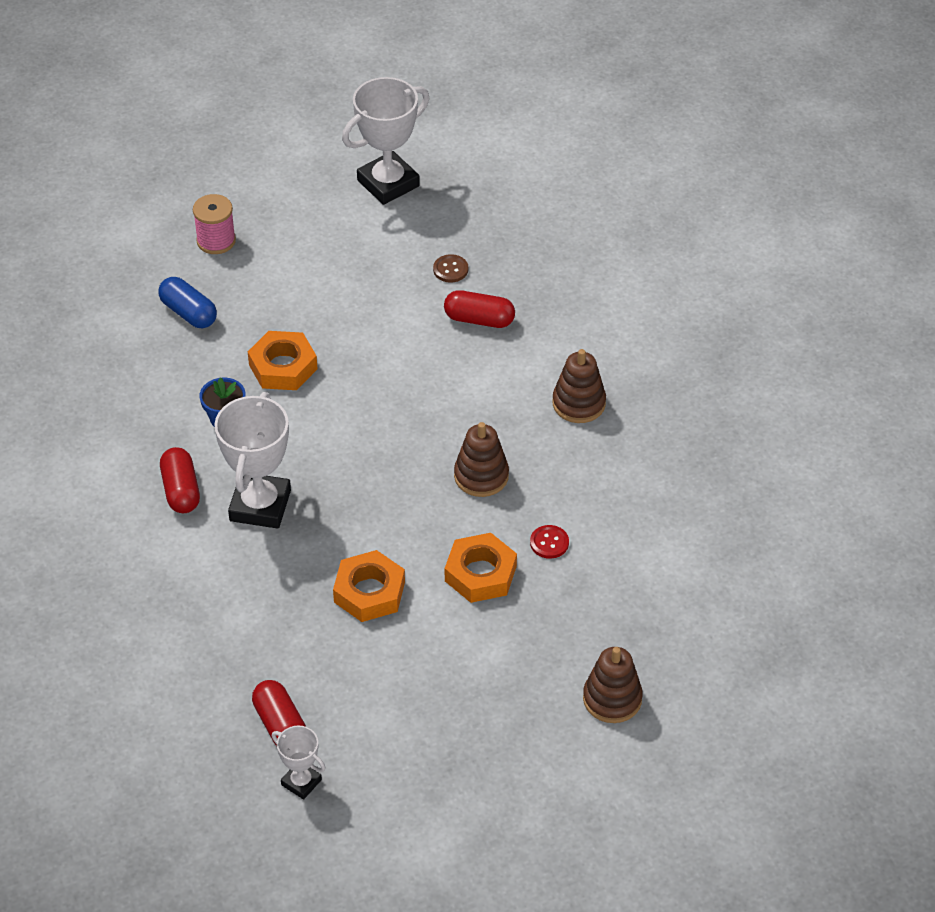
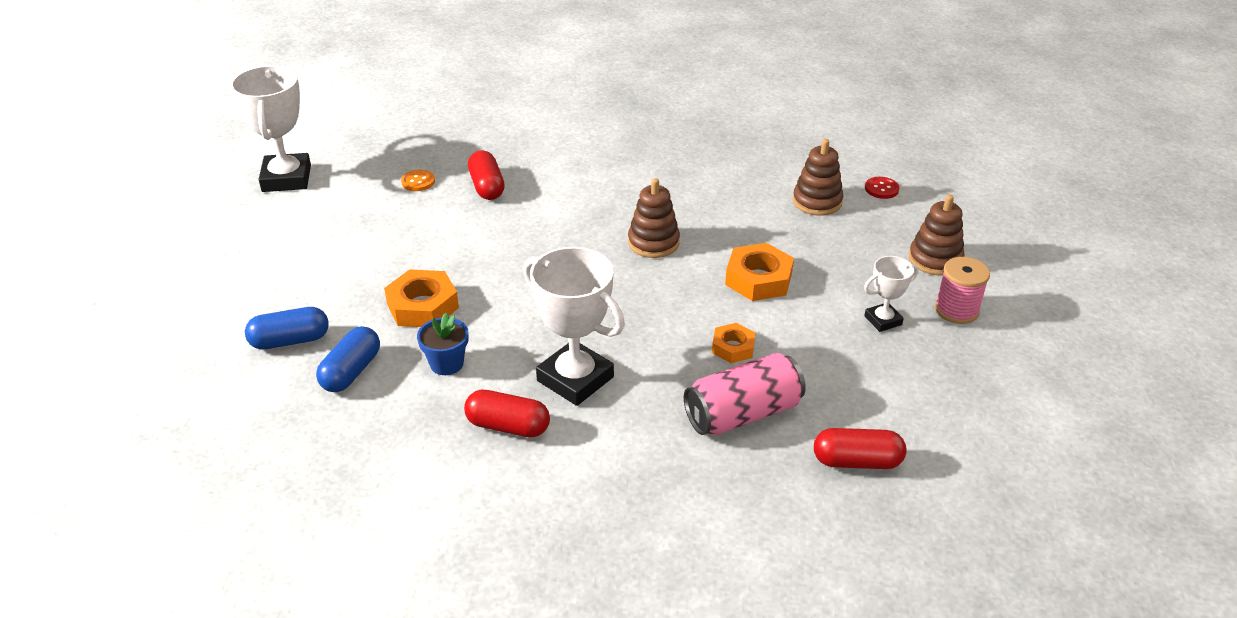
camera: 60 degrees left, 10 degrees down
pink spool [193,194,236,254] -> pink spool moved to [935,257,990,324]
white trophy [272,725,326,800] -> white trophy moved to [864,256,919,332]
orange nut [333,550,405,622] -> orange nut [712,323,755,363], size x0.61
brown button [433,254,468,283] -> orange button [401,170,435,191]
red capsule [444,290,515,328] -> red capsule turned 60 degrees counterclockwise [468,150,505,200]
red button [530,525,569,559] -> red button moved to [865,177,899,199]
brown stacking toy [552,349,606,423] -> brown stacking toy moved to [793,139,843,216]
none -> blue capsule [316,326,380,392]
none -> pink can [684,353,806,435]

